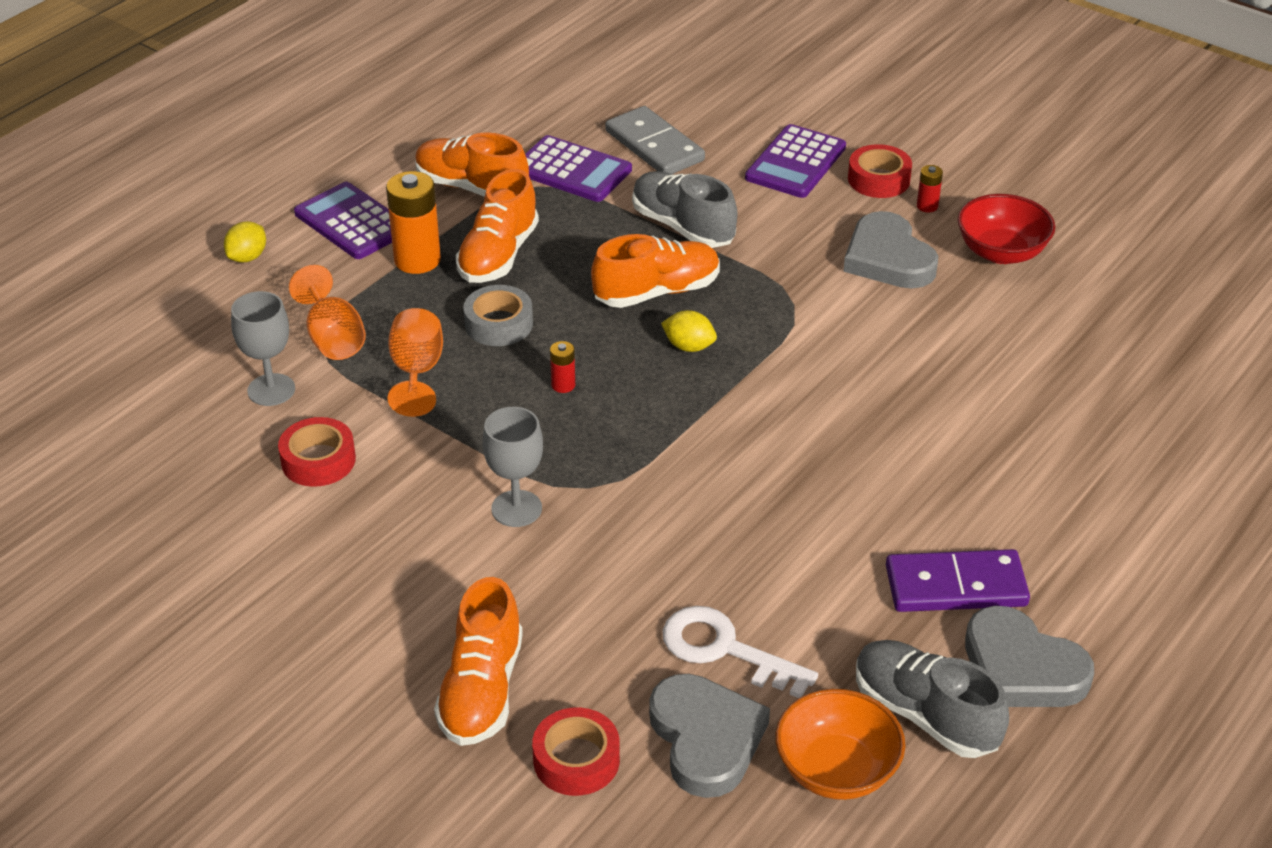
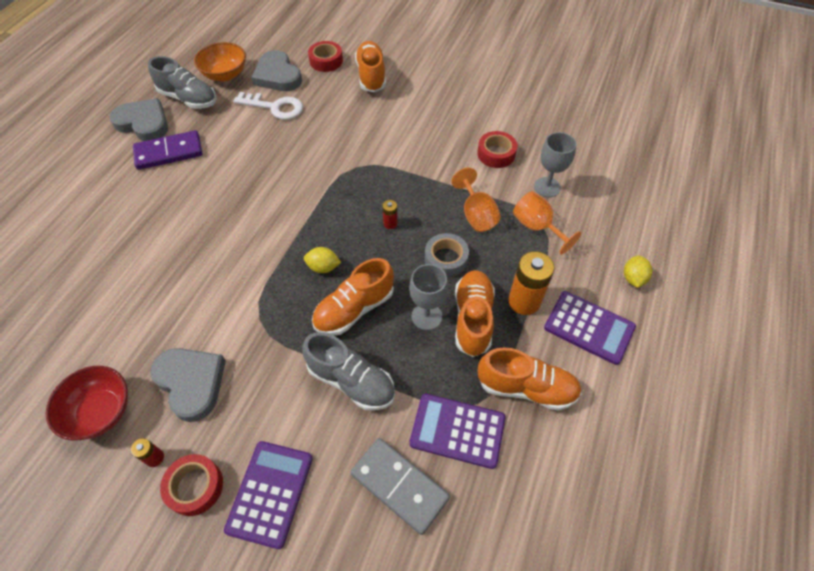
camera: 165 degrees right, 15 degrees up
grey goblet [483,407,543,527] -> grey goblet moved to [409,264,448,330]

